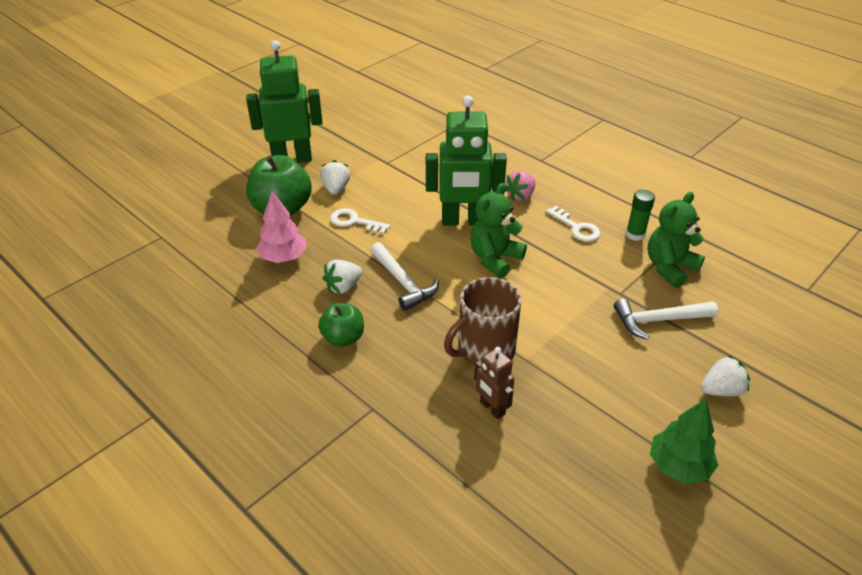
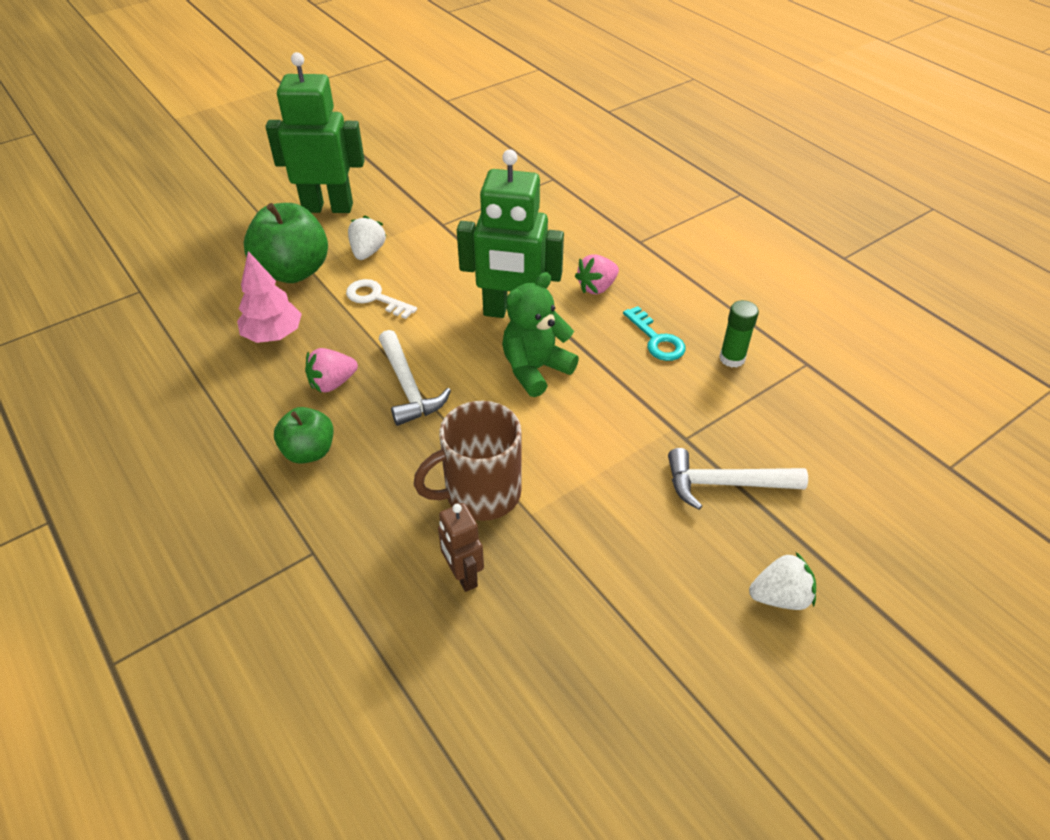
camera: 10 degrees right, 5 degrees up
white strawberry [323,259,362,294] -> pink strawberry [305,348,358,393]
white key [546,206,601,242] -> turquoise key [623,306,686,361]
green teddy bear [648,192,705,288] -> none
green tree [650,399,718,484] -> none

